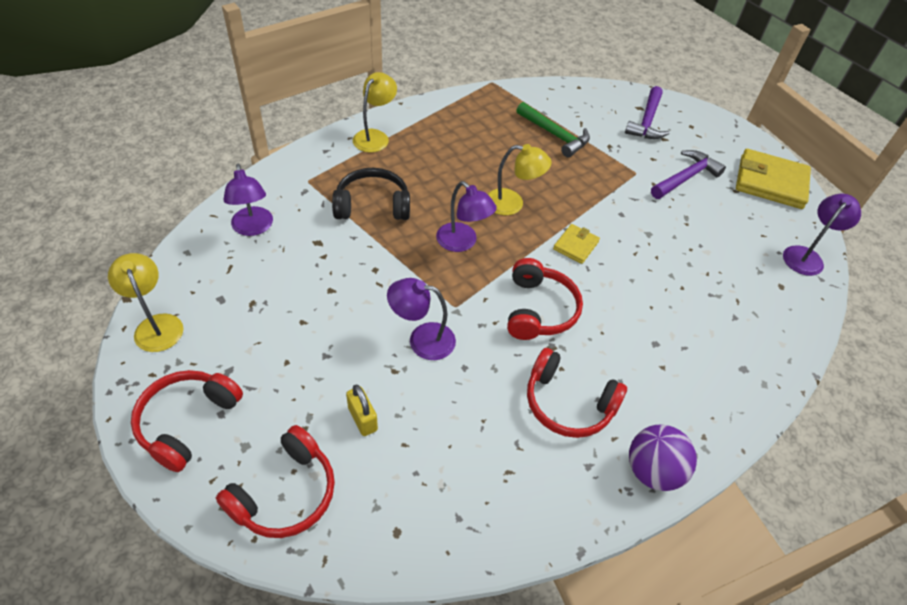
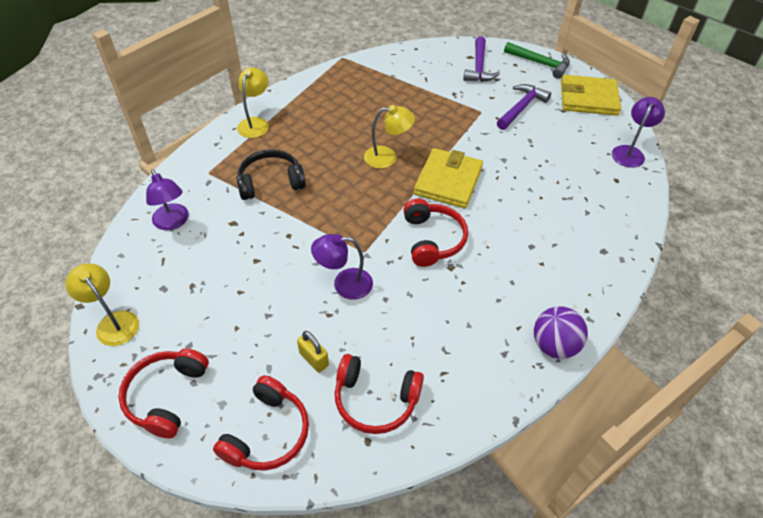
camera: 10 degrees left, 0 degrees up
purple lamp [436,181,497,252] -> none
green hammer [516,102,590,158] -> green hammer moved to [504,42,570,79]
red headphones [527,348,627,438] -> red headphones moved to [335,354,424,434]
yellow wallet [553,224,600,264] -> yellow wallet [414,148,483,208], size x1.94

